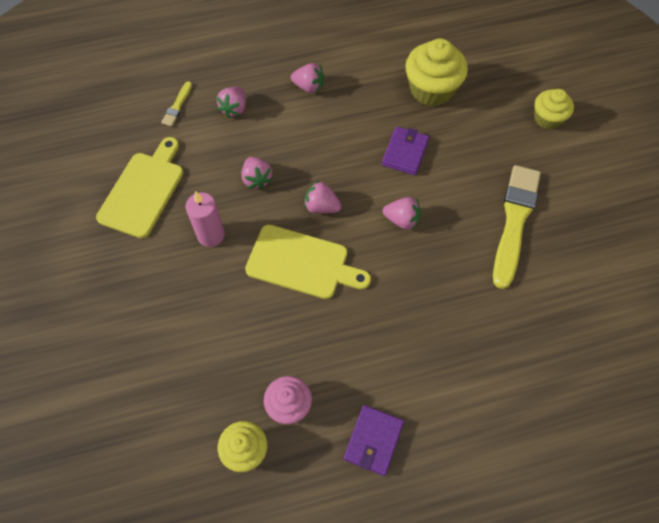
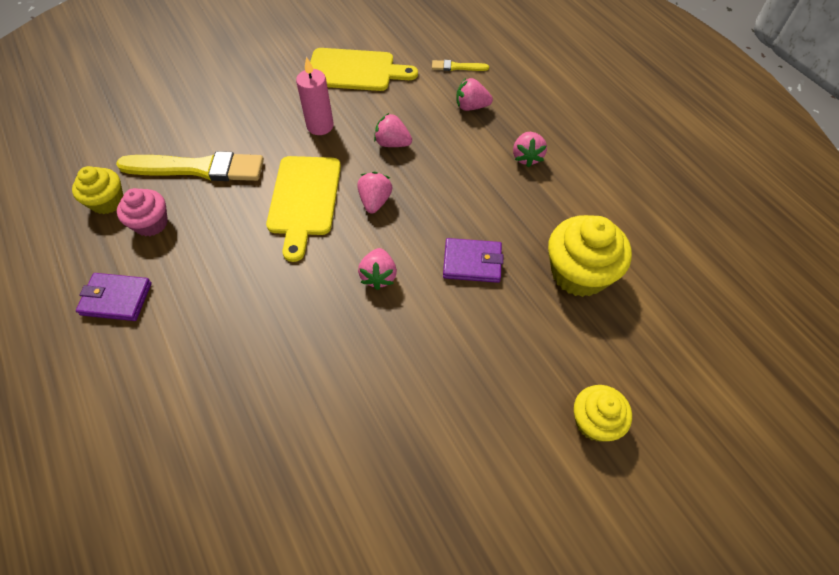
camera: 75 degrees right, 5 degrees down
pink strawberry [241,157,273,190] -> pink strawberry turned 60 degrees clockwise [374,113,412,147]
yellow brush [493,165,541,289] -> yellow brush moved to [116,151,264,181]

